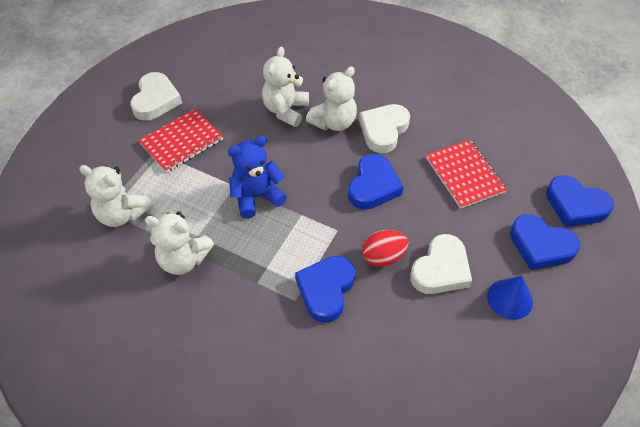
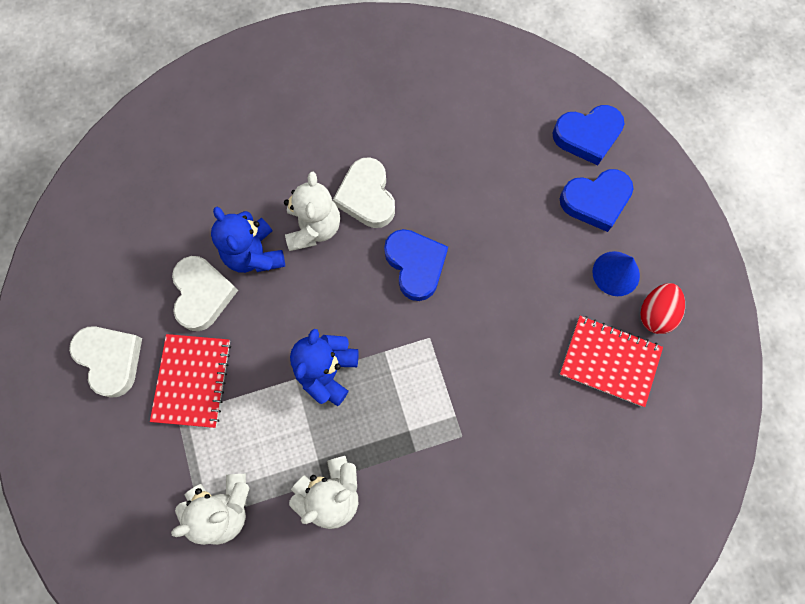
camera: 45 degrees left, 20 degrees up
white teddy bear [262,47,309,127] -> blue teddy bear [211,207,285,273]
blue heart [295,256,356,323] -> none
red egg [362,230,409,267] -> red egg moved to [640,283,685,334]
white heart [410,234,472,294] -> white heart moved to [172,256,238,331]
red notebook [426,140,507,209] -> red notebook moved to [559,316,663,407]

